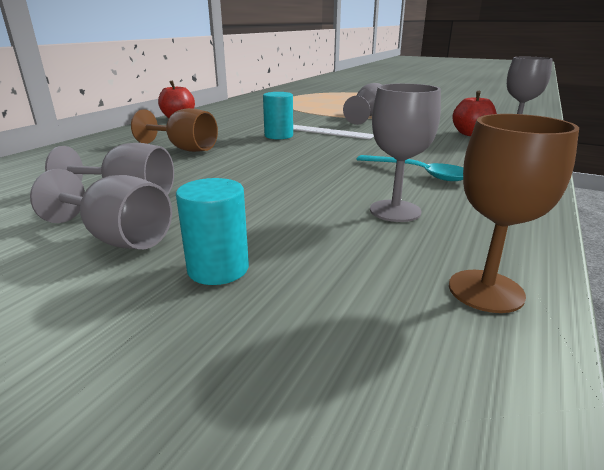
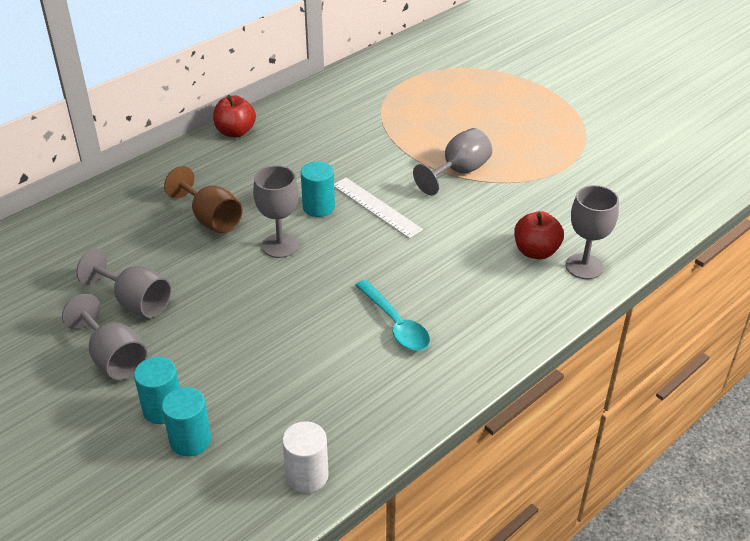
camera: 20 degrees right, 15 degrees up
grey goblet [370,83,441,222] -> grey goblet moved to [253,166,299,258]
brown goblet [449,114,579,313] -> white cylinder [282,421,329,493]
none -> turquoise cylinder [162,387,211,456]

